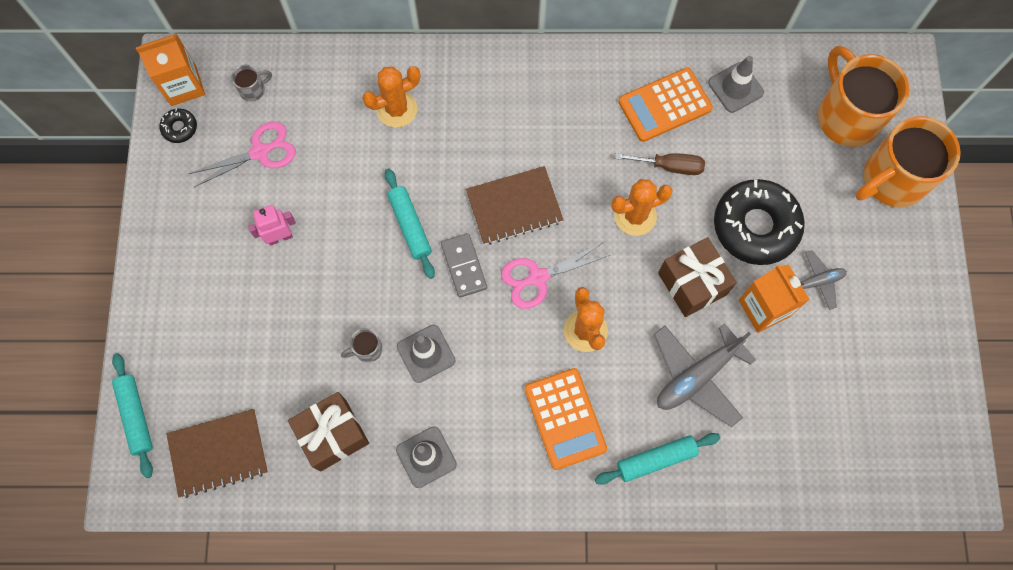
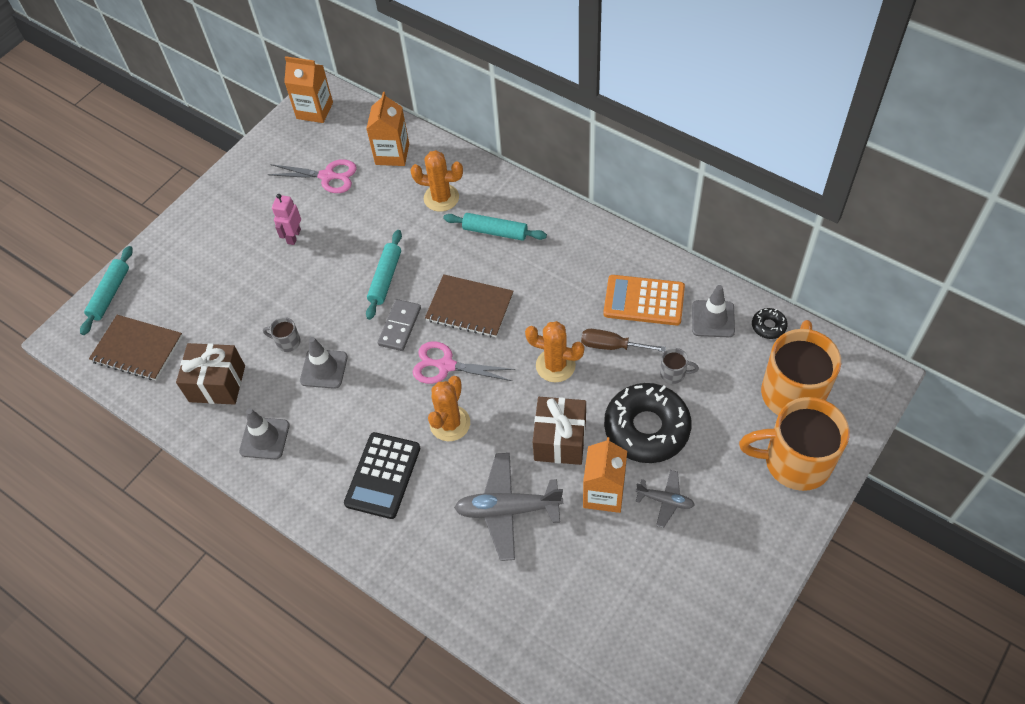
camera: 40 degrees right, 15 degrees down
black donut [159,108,197,143] -> black donut moved to [752,308,788,339]
grey mug [231,65,272,101] -> grey mug moved to [660,348,699,384]
pink robot [248,205,296,246] -> pink robot turned 90 degrees counterclockwise [272,194,301,245]
orange calculator [525,368,607,470] -> black calculator [344,432,420,519]
turquoise rolling pin [595,433,720,485] -> turquoise rolling pin moved to [443,213,547,241]
brown screwdriver [615,153,705,175] -> brown screwdriver turned 150 degrees clockwise [581,329,666,352]
none -> orange carton [366,92,409,166]

